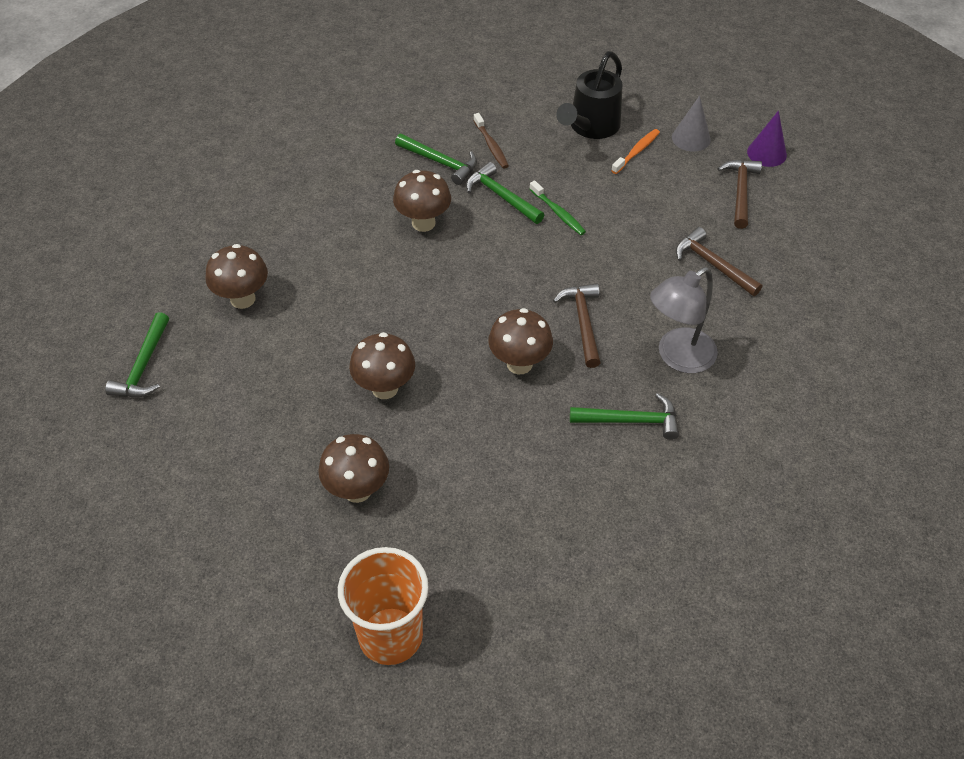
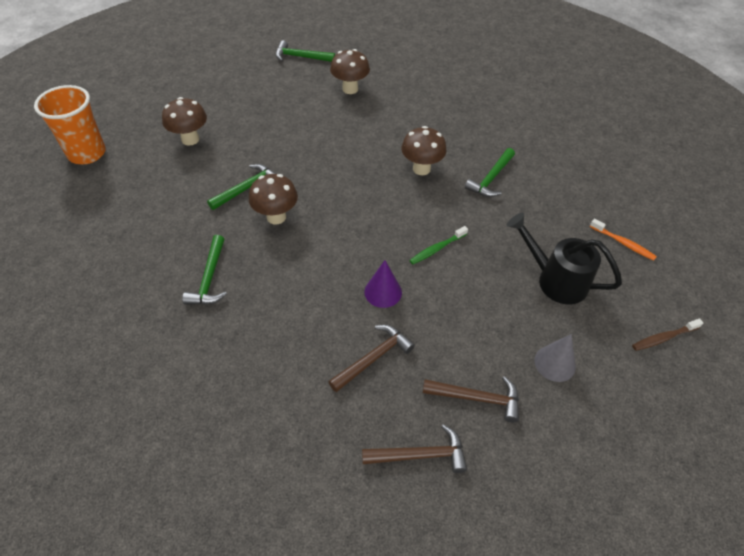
camera: 90 degrees right, 0 degrees up
brown mushroom [349,332,415,399] -> none
green hammer [466,162,544,224] -> green hammer moved to [207,164,276,210]
brown toothbrush [473,113,509,169] -> brown toothbrush moved to [632,318,703,351]
brown hammer [553,283,601,368] -> brown hammer moved to [362,424,467,473]
orange toothbrush [611,129,660,174] -> orange toothbrush moved to [590,219,657,261]
grey lamp [650,267,718,373] -> none
purple cone [747,111,787,167] -> purple cone moved to [364,260,402,308]

